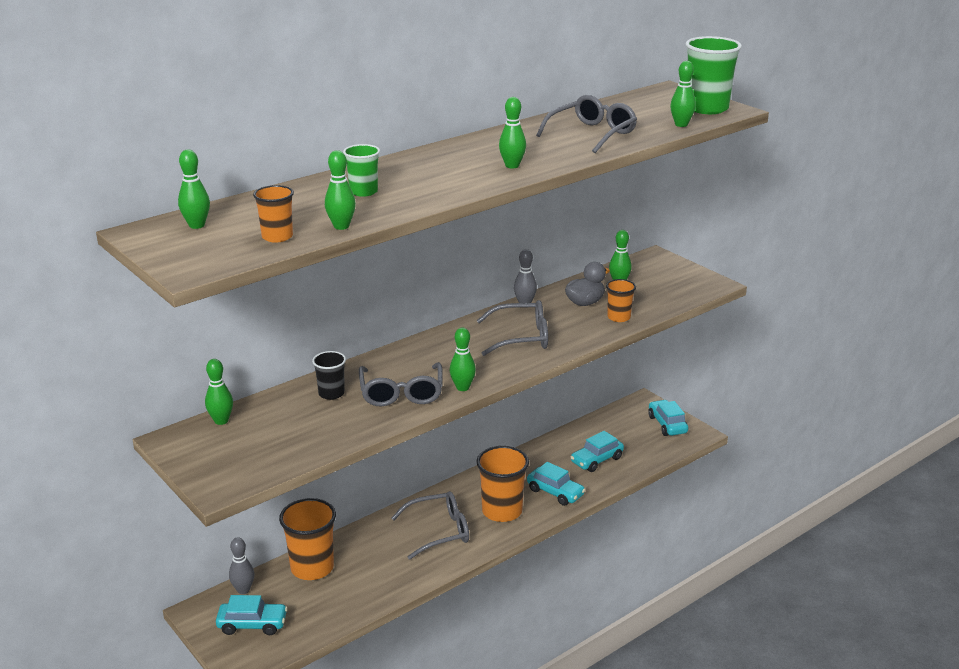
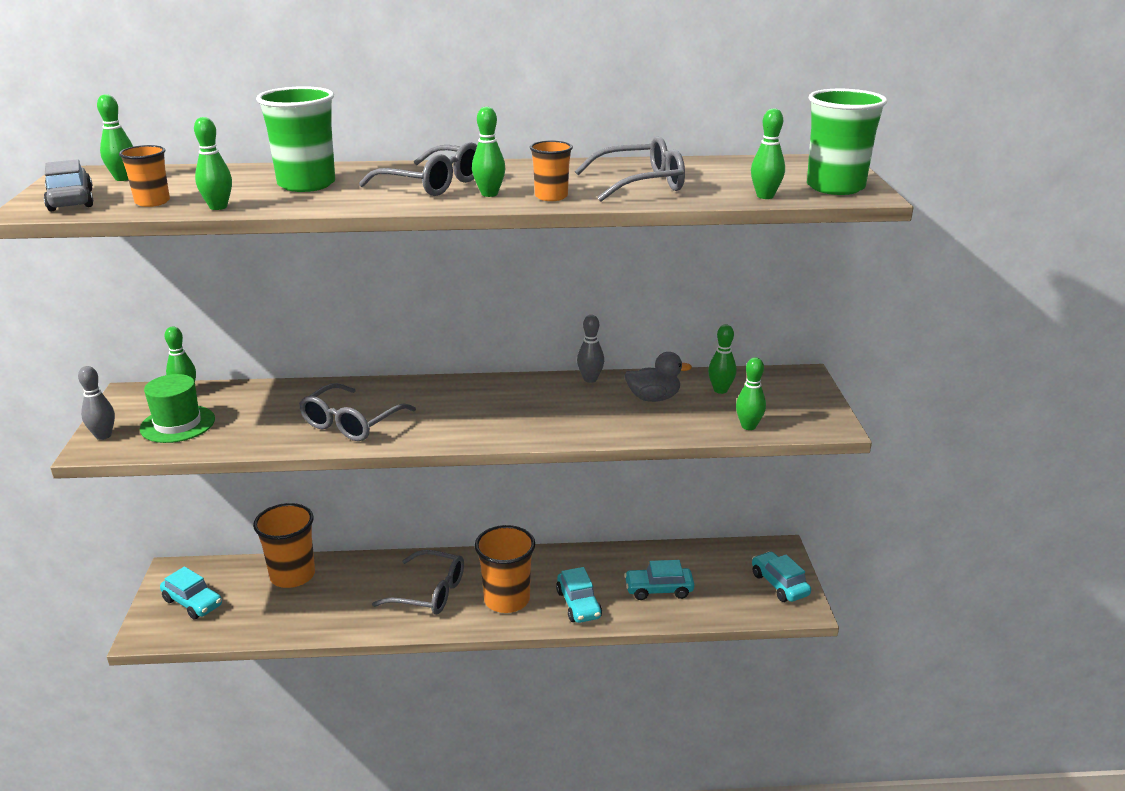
camera: 35 degrees right, 0 degrees up
grey bowling pin [229,537,254,594] -> grey bowling pin moved to [78,366,115,440]
black cup [312,351,346,400] -> none
green cup [343,144,380,197] -> green cup [256,86,335,192], size x1.79
green bowling pin [450,327,476,391] -> green bowling pin moved to [736,357,766,430]
grey glasses [476,300,548,356] -> grey glasses moved to [359,142,477,196]
orange cup [606,279,636,322] -> orange cup moved to [530,141,573,201]
turquoise car [648,400,688,436] -> turquoise car turned 45 degrees counterclockwise [752,551,811,602]
none -> grey car [44,159,94,211]
none -> green hat [140,374,215,443]

